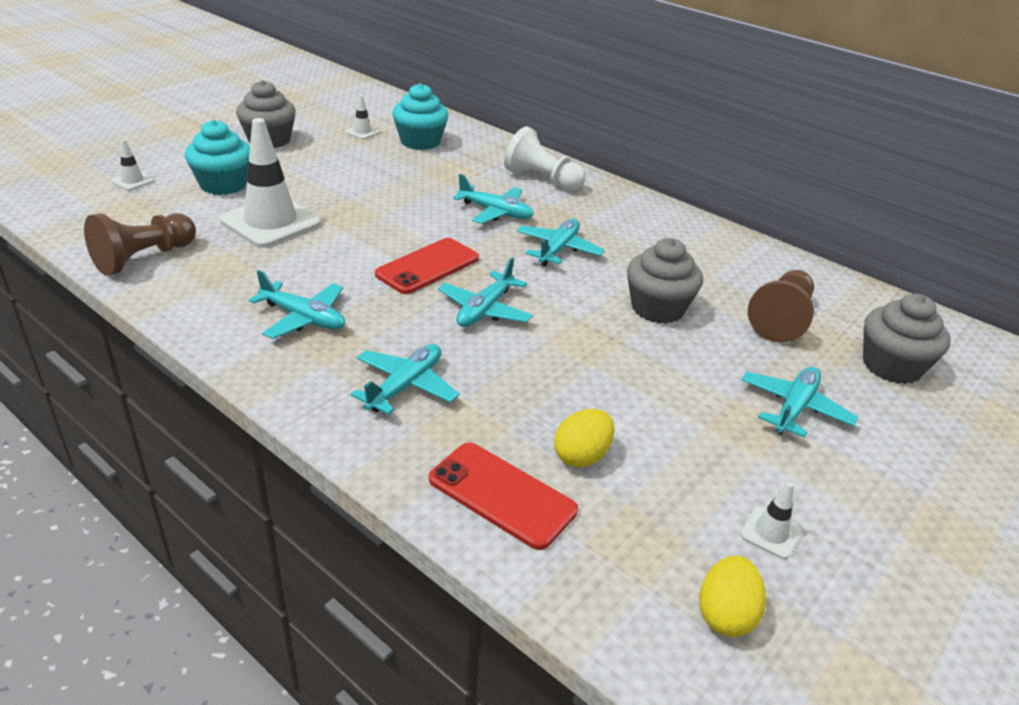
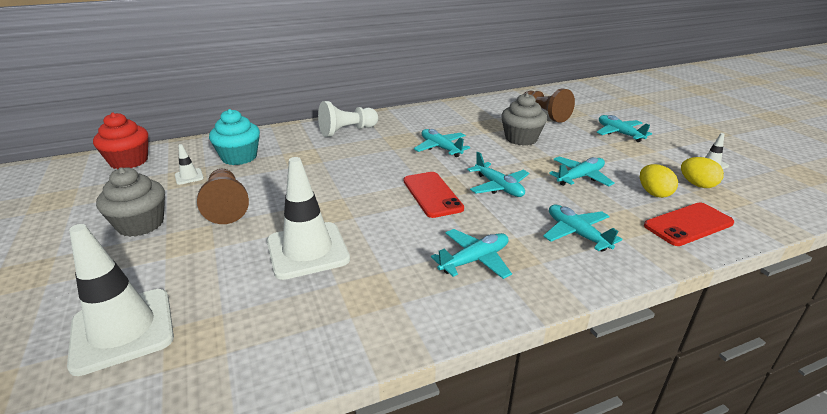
camera: 60 degrees left, 5 degrees down
brown pawn [84,213,196,276] -> brown pawn moved to [197,169,249,224]
white traffic cone [111,139,154,191] -> white traffic cone [67,224,174,376], size x2.30
turquoise cupcake [185,120,250,195] -> none
turquoise plane [453,174,534,224] -> turquoise plane moved to [549,156,615,186]
yellow egg [699,556,766,637] -> yellow egg moved to [681,157,724,188]
grey cupcake [863,294,951,384] -> none
none -> red cupcake [93,112,148,169]

